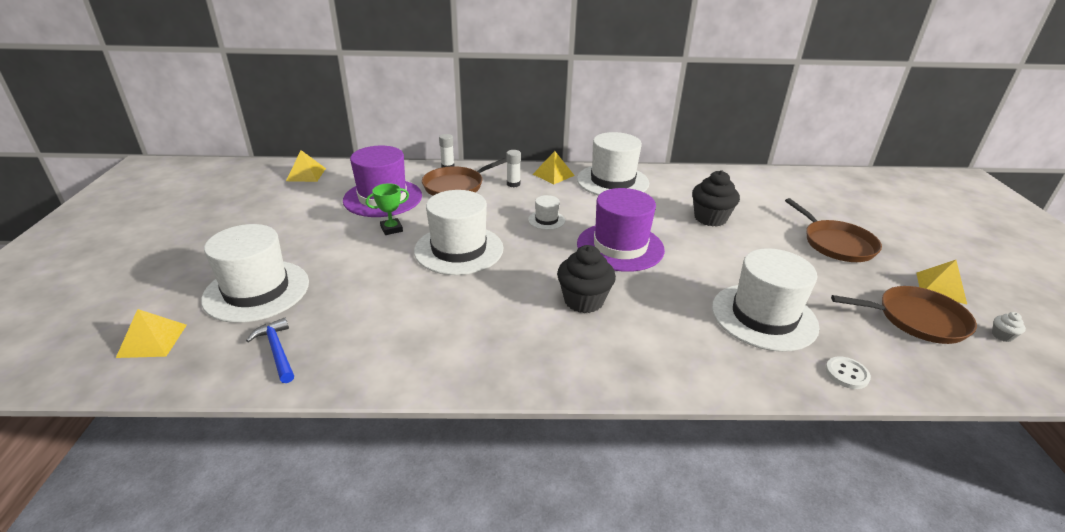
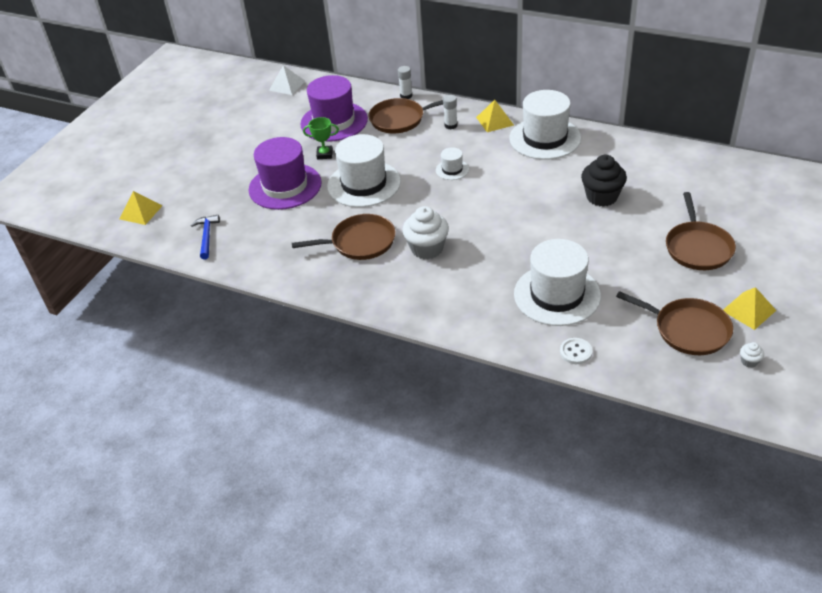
camera: 30 degrees right, 10 degrees up
white hat [201,224,309,323] -> none
yellow pyramid [286,150,326,182] -> white pyramid [269,65,305,95]
black cupcake [557,245,616,313] -> white cupcake [402,206,449,259]
purple hat [577,188,665,272] -> purple hat moved to [249,137,322,210]
none -> brown pan [292,214,396,260]

